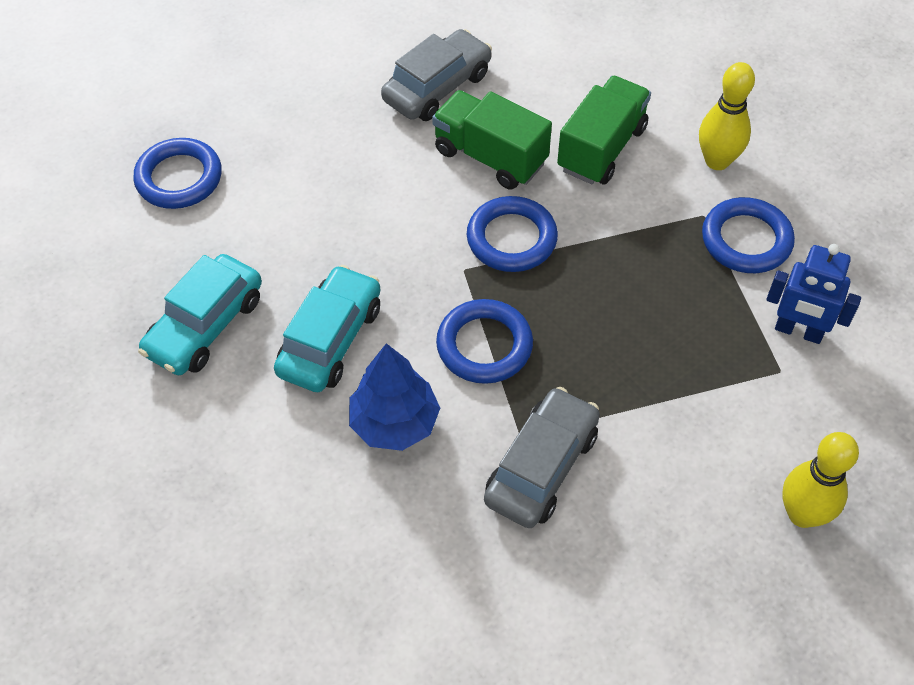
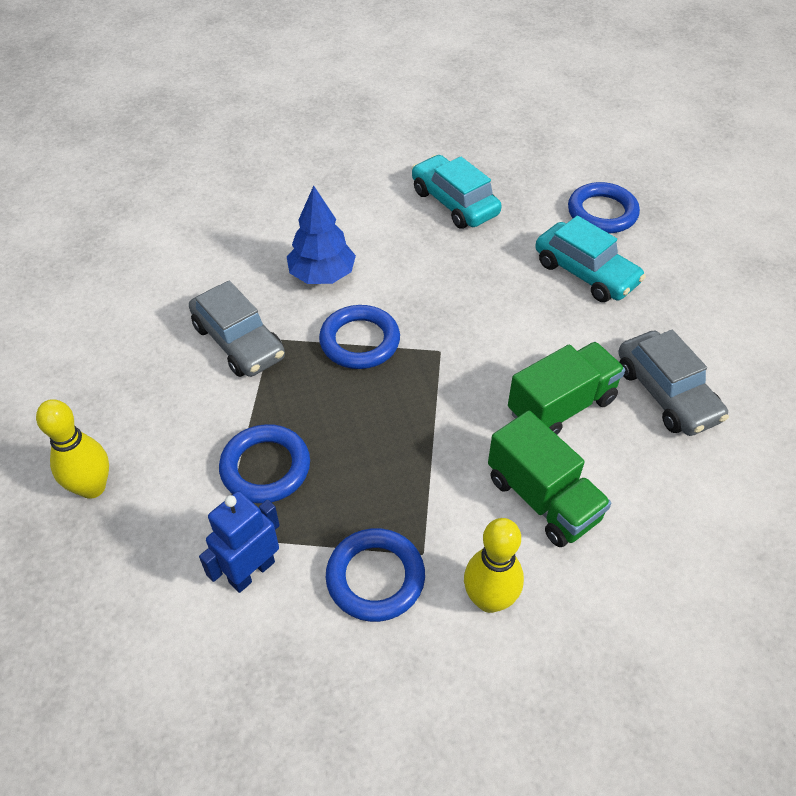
camera: 110 degrees right, 5 degrees down
turquoise car [274,265,380,392] -> turquoise car moved to [535,216,646,302]
blue ring [467,196,558,272] -> blue ring moved to [219,424,310,504]

